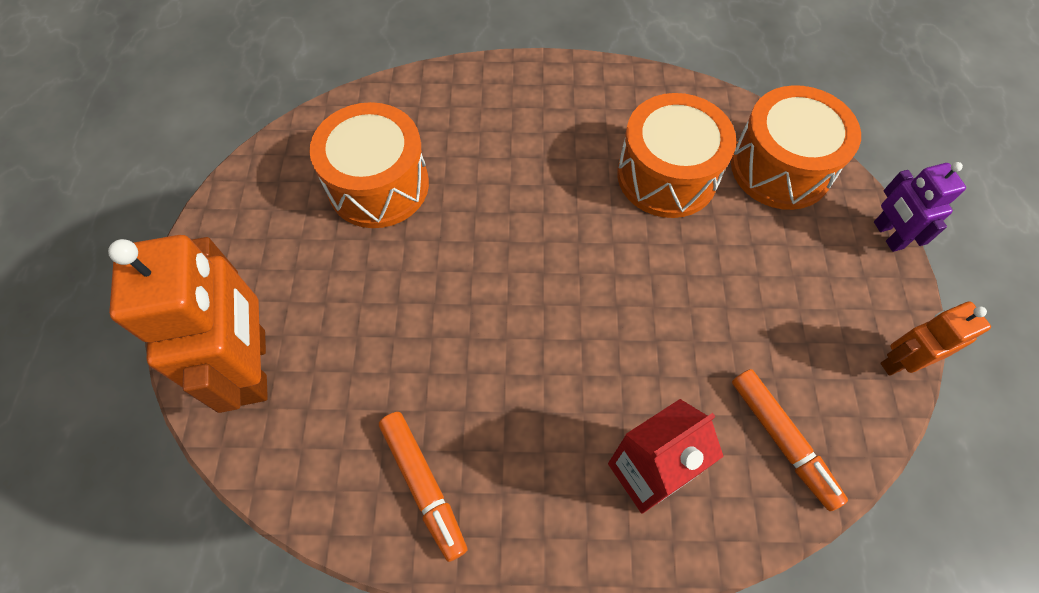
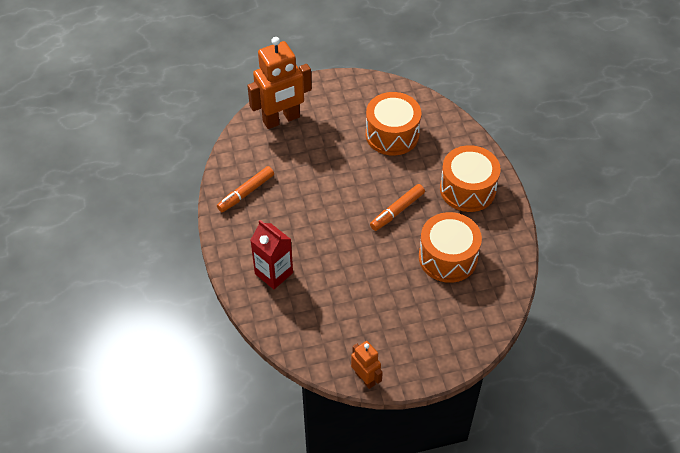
camera: 75 degrees right, 10 degrees down
orange drum [731,85,861,210] -> orange drum moved to [440,145,501,212]
orange marker [732,369,848,511] -> orange marker moved to [370,184,425,231]
purple robot [874,162,966,252] -> none

